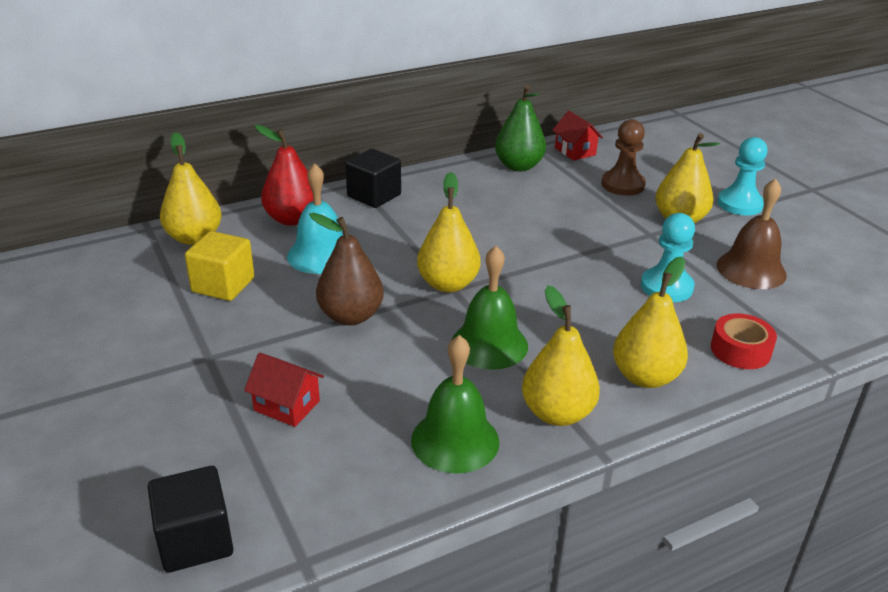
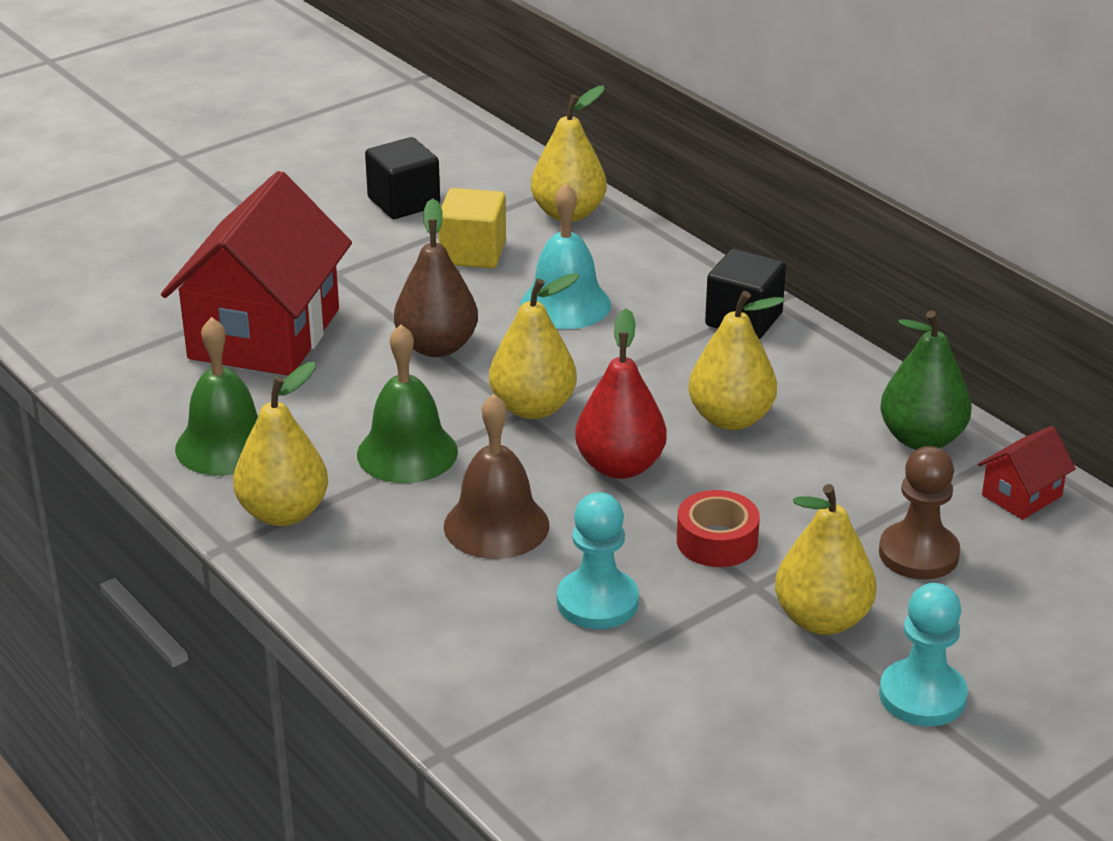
camera: 80 degrees right, 0 degrees up
black cube [148,466,233,573] -> black cube moved to [365,137,440,219]
red house [244,353,324,427] -> red house [161,171,352,376], size x2.35
red pear [255,125,313,226] -> red pear moved to [575,308,667,479]
yellow pear [613,256,688,388] -> yellow pear moved to [688,291,785,430]
red tape [711,313,777,369] -> red tape moved to [677,490,760,567]
brown bell [716,178,787,289] -> brown bell moved to [444,394,549,559]

